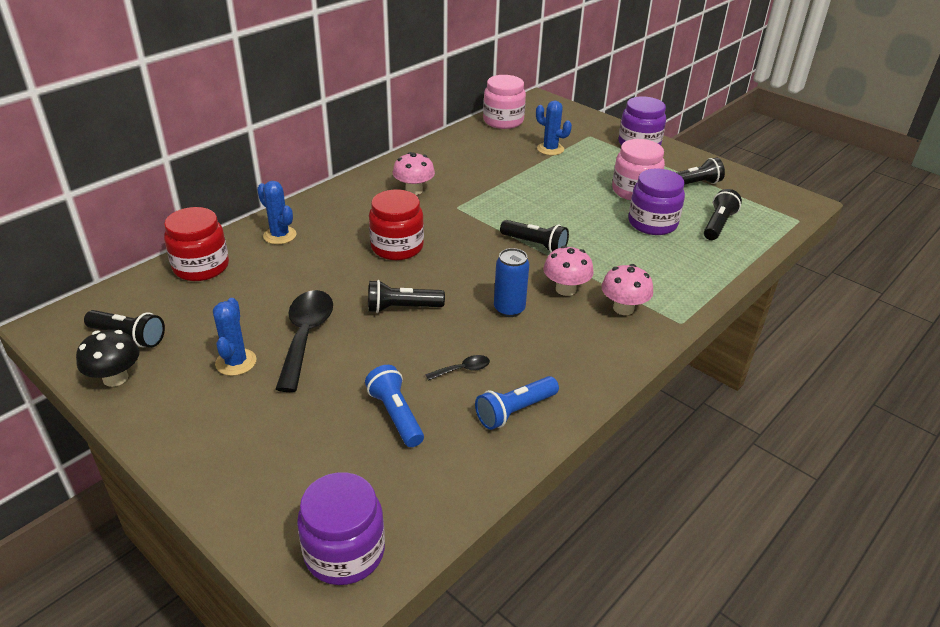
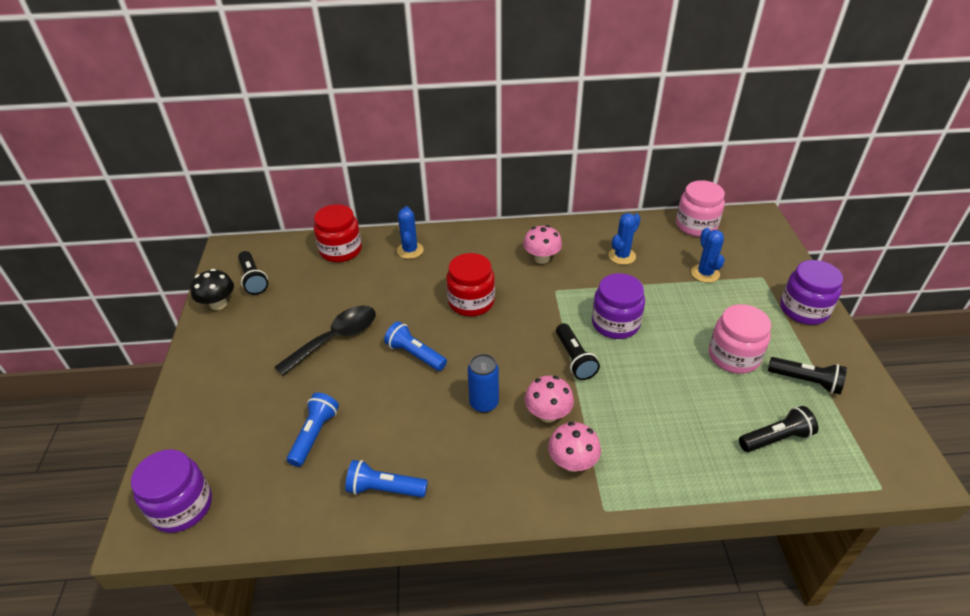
camera: 45 degrees right, 5 degrees up
blue cactus [213,298,256,376] -> blue cactus moved to [608,213,641,265]
black flashlight [368,280,445,313] -> blue flashlight [384,321,447,371]
black spoon [425,355,490,381] -> none
purple jar [628,168,685,235] -> purple jar moved to [592,273,645,339]

